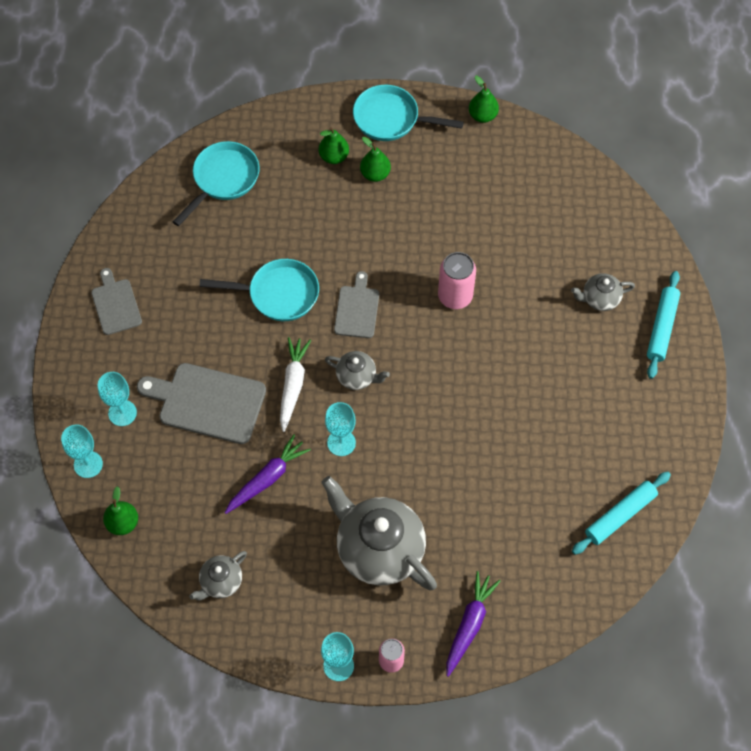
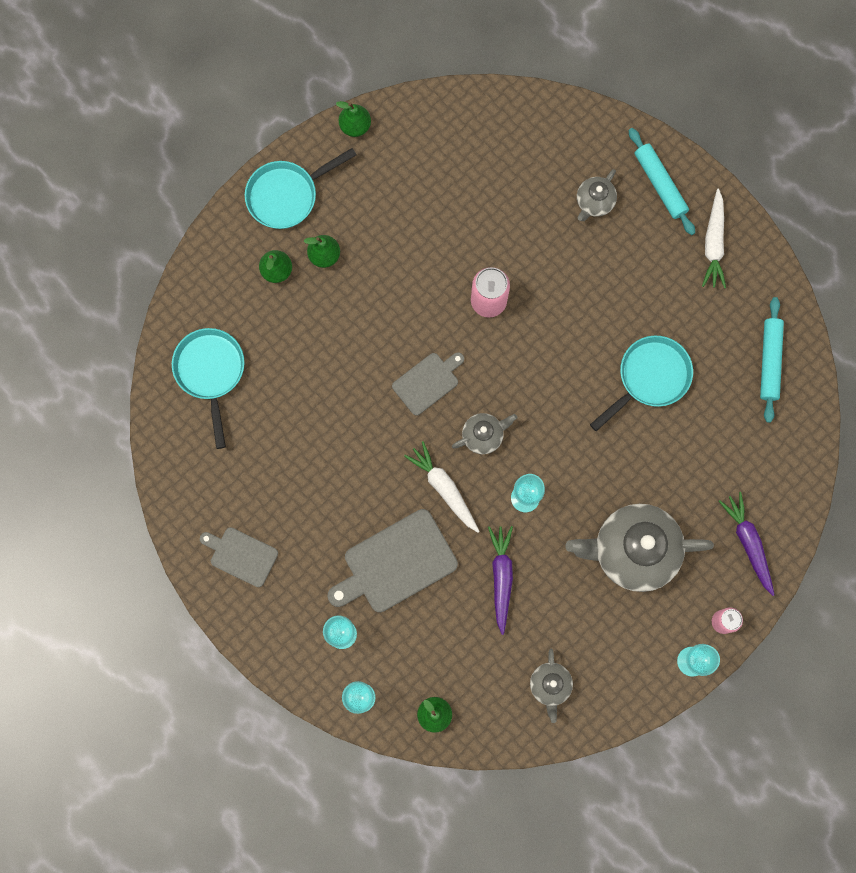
camera: 45 degrees left, 15 degrees up
turquoise pan [200,259,319,321] -> turquoise pan moved to [590,336,693,431]
grey cutting board [334,271,379,338] -> grey cutting board turned 90 degrees clockwise [392,352,464,416]
none -> white carrot [702,189,726,288]

